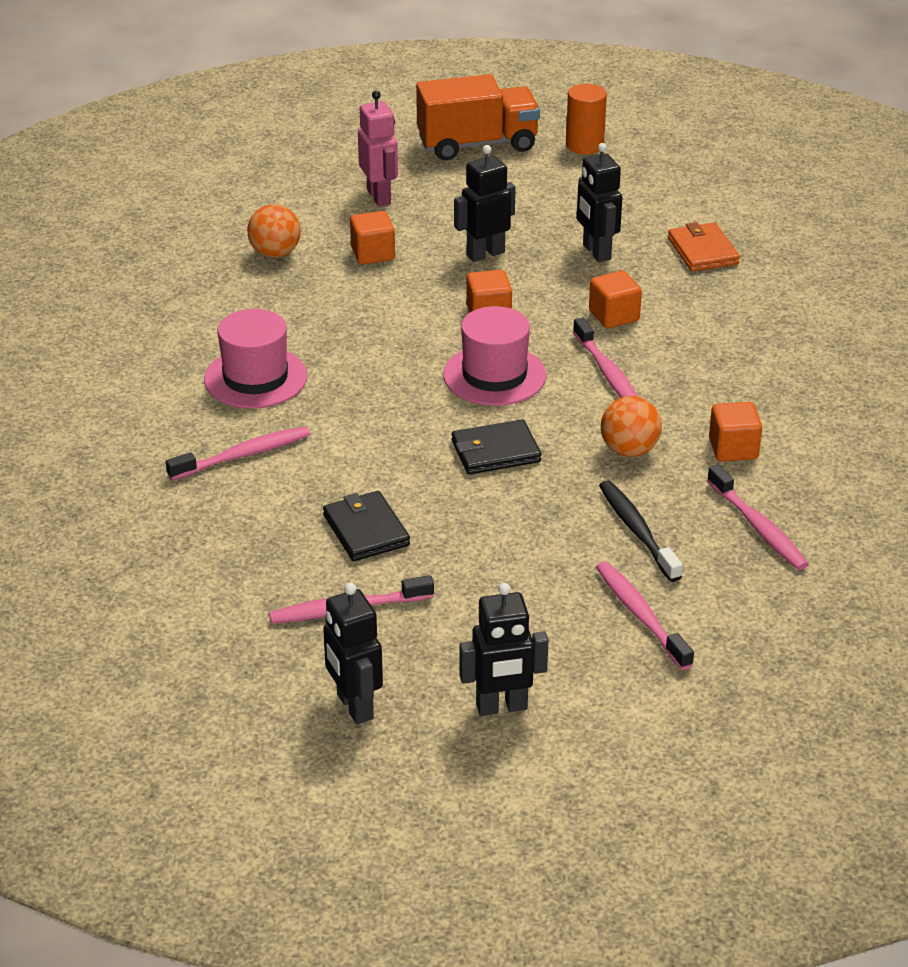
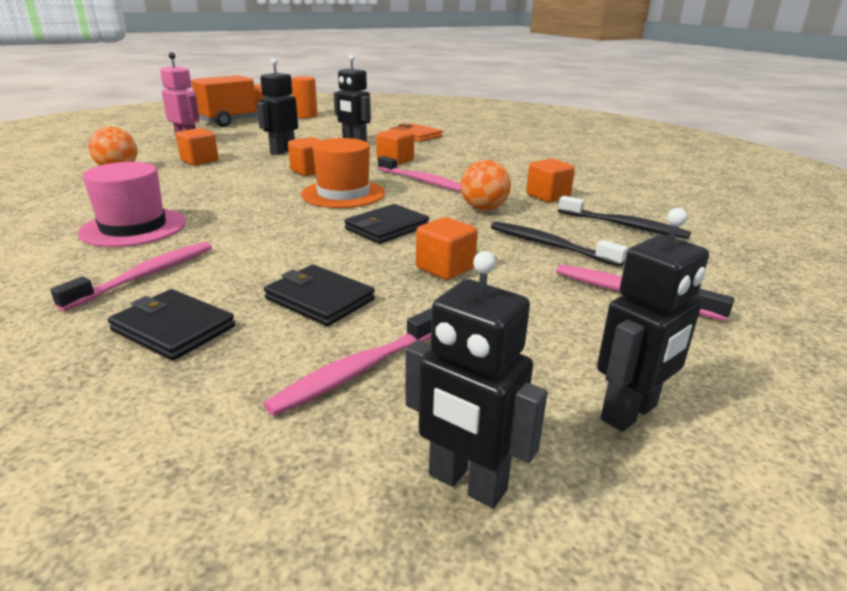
camera: 30 degrees left, 10 degrees down
pink hat [443,306,546,406] -> orange hat [301,138,385,208]
pink toothbrush [707,465,809,570] -> black toothbrush [558,196,691,239]
none -> black wallet [108,289,235,361]
none -> orange cube [416,217,478,280]

